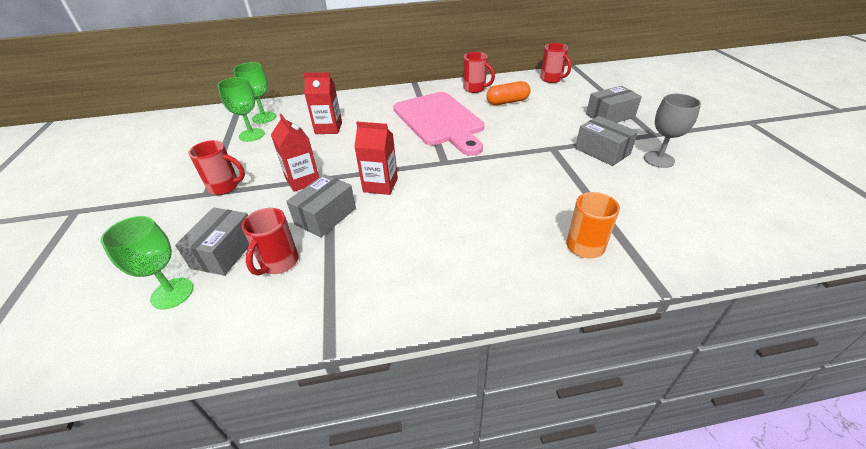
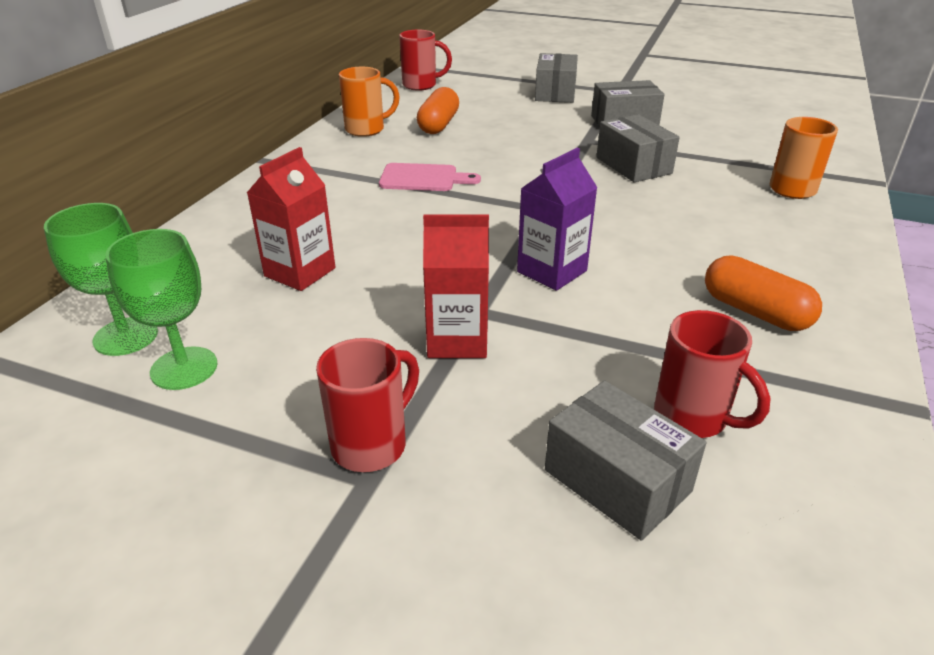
camera: 60 degrees left, 5 degrees down
green goblet [101,216,193,309] -> none
grey box [286,174,356,237] -> grey box moved to [596,114,680,182]
red carton [354,122,398,195] -> purple carton [517,148,598,291]
pink cutting board [393,92,484,156] -> pink cutting board [379,163,481,191], size x0.46
red mug [464,52,495,93] -> orange mug [339,67,400,137]
grey goblet [644,94,701,168] -> none
none -> orange capsule [705,255,822,331]

